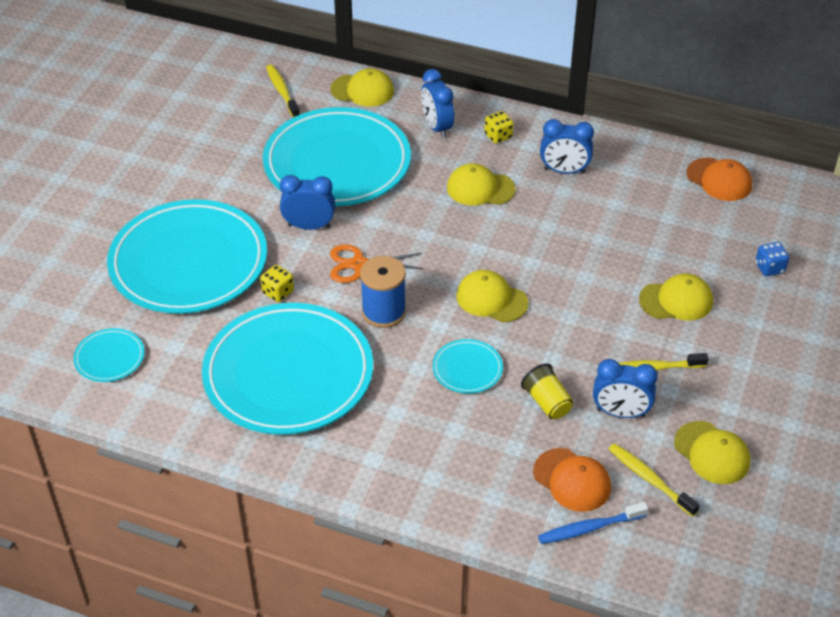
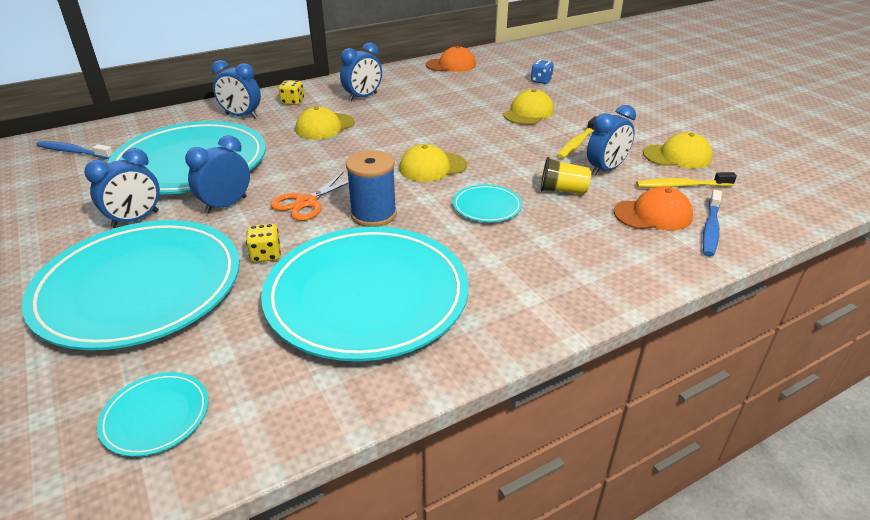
camera: 50 degrees left, 10 degrees down
yellow toothbrush [266,64,300,117] -> blue toothbrush [36,141,113,159]
yellow cap [330,68,394,107] -> none
none -> blue clock [84,148,160,228]

